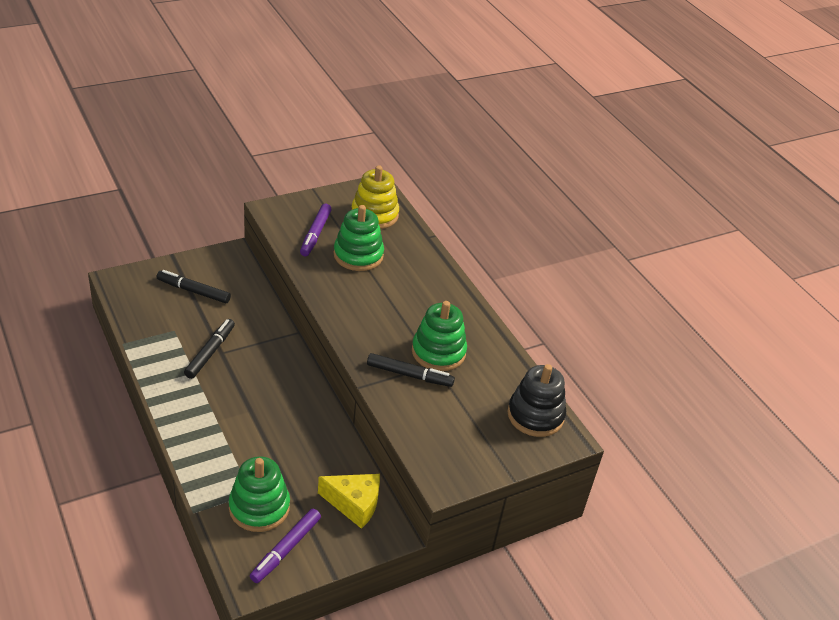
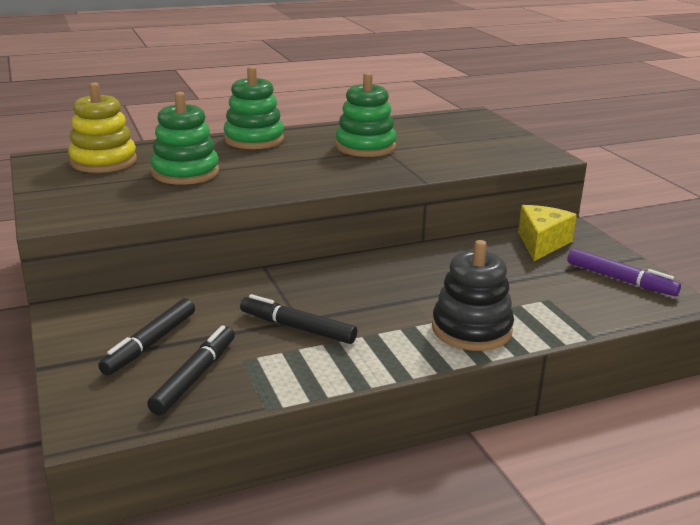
camera: 80 degrees left, 15 degrees down
green stacking toy [229,456,290,532] -> green stacking toy moved to [224,66,284,149]
purple marker [300,204,332,256] -> none
black marker [367,353,455,387] -> black marker moved to [147,325,235,415]
black stacking toy [507,364,566,437] -> black stacking toy moved to [432,240,514,351]

